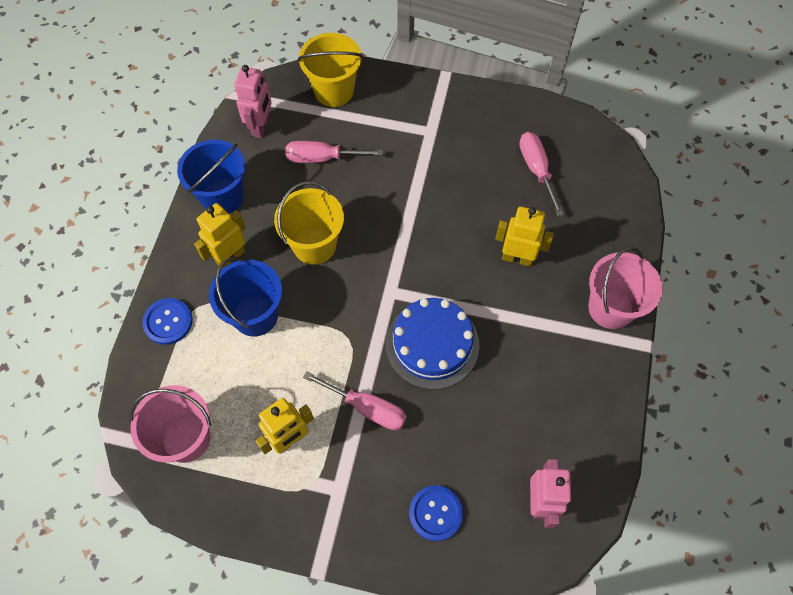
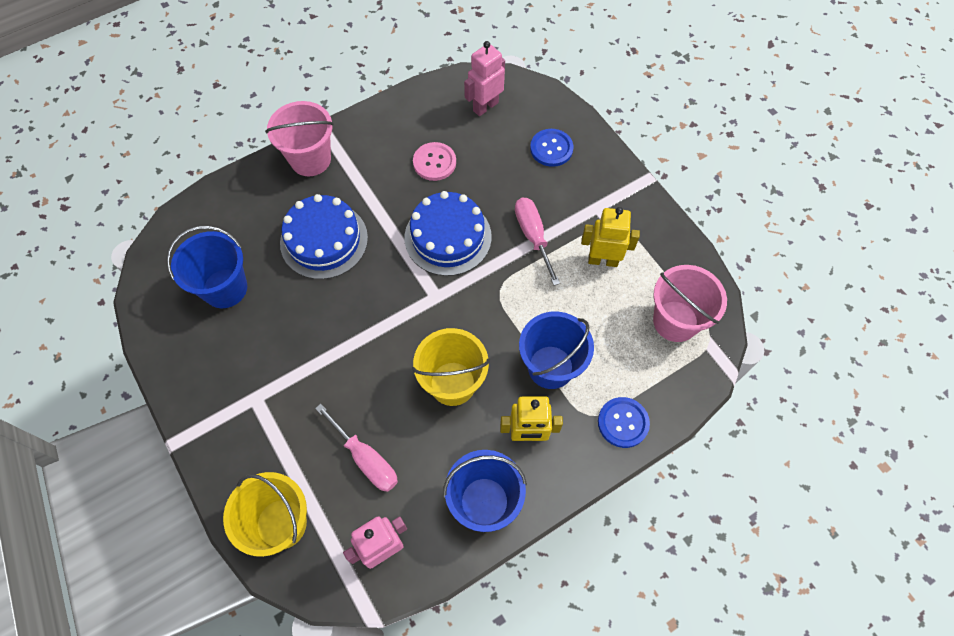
camera: 135 degrees left, 0 degrees up
yellow robot [495,207,554,266] -> blue cake [280,194,368,279]
pink screwdriver [519,132,564,216] -> blue bucket [167,226,247,308]
none -> pink button [413,142,456,181]

